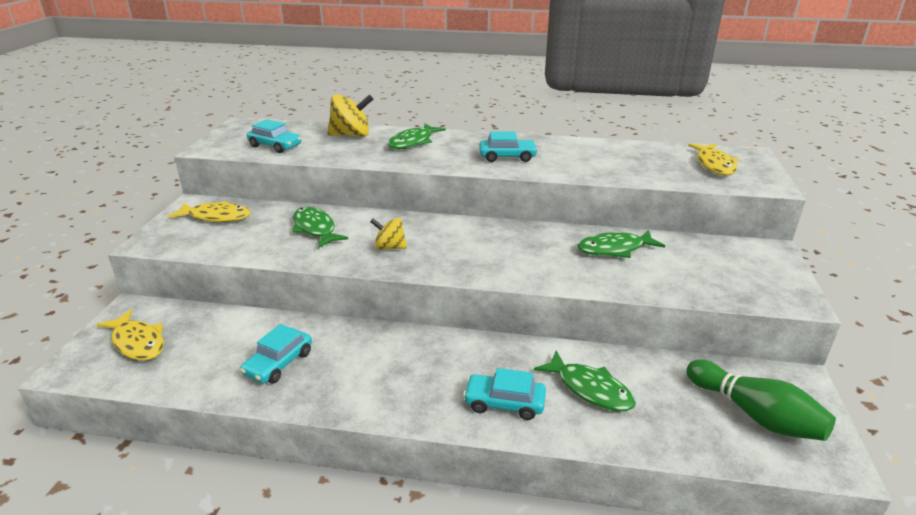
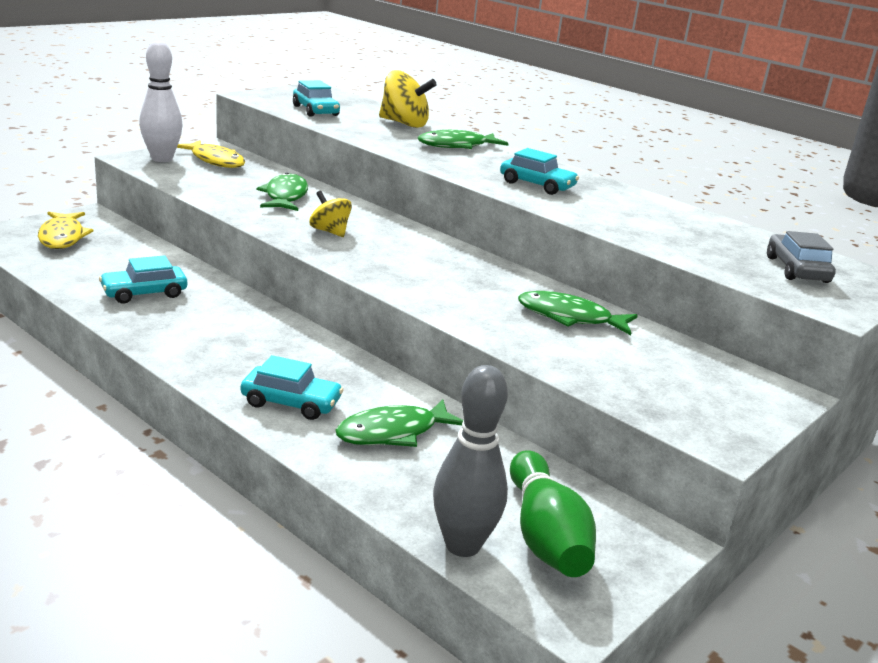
camera: 30 degrees right, 5 degrees down
turquoise car [463,368,546,420] -> turquoise car turned 150 degrees clockwise [241,355,344,420]
green fish [534,351,636,412] -> green fish turned 75 degrees clockwise [336,399,463,447]
yellow fish [688,144,739,175] -> grey car [767,231,836,283]
none -> white bowling pin [139,40,183,162]
none -> grey bowling pin [433,365,508,557]

